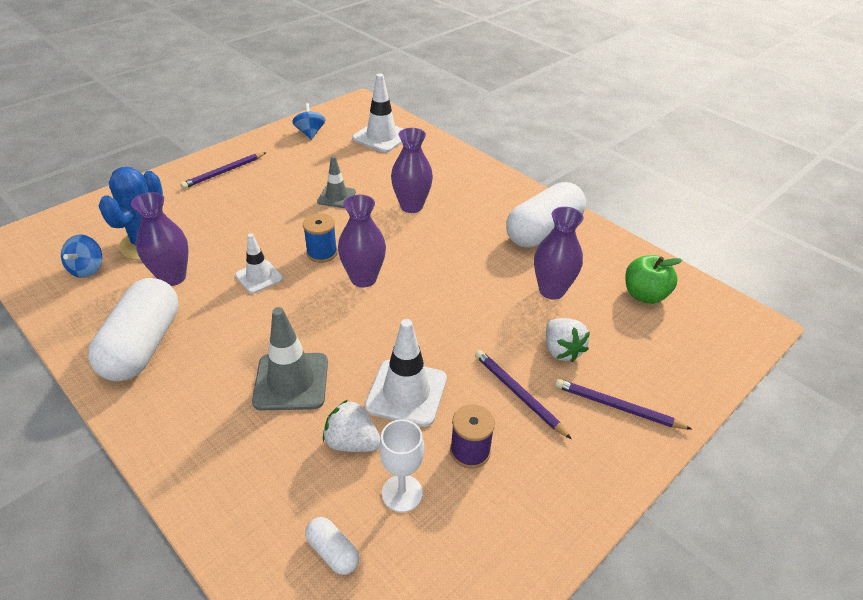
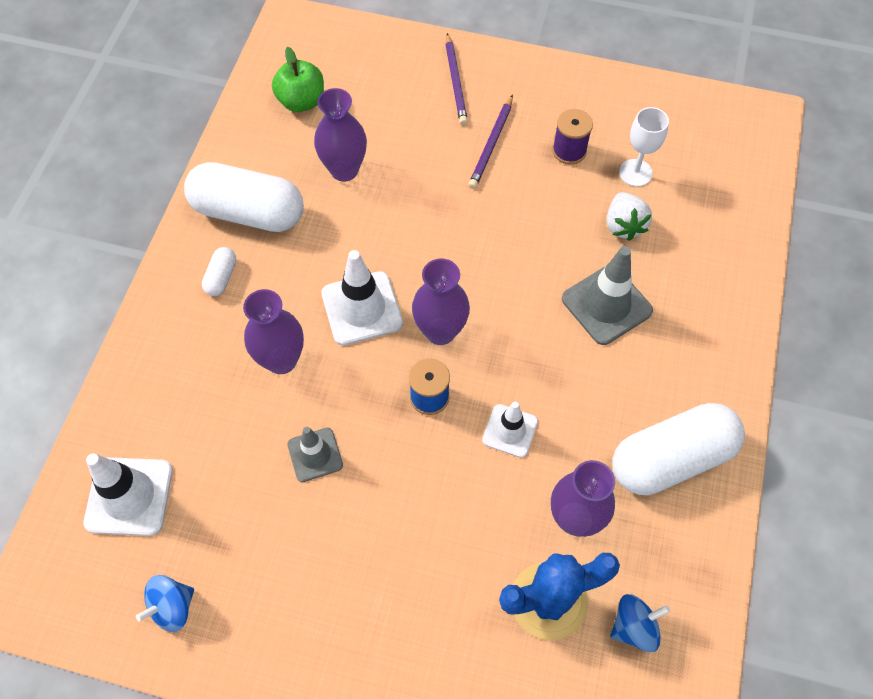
camera: 120 degrees left, 20 degrees up
purple pencil [180,152,267,189] -> none
white capsule [305,517,359,575] -> white capsule moved to [202,247,236,296]
white traffic cone [364,319,447,427] -> white traffic cone moved to [321,250,403,346]
white strawberry [546,318,590,362] -> none

